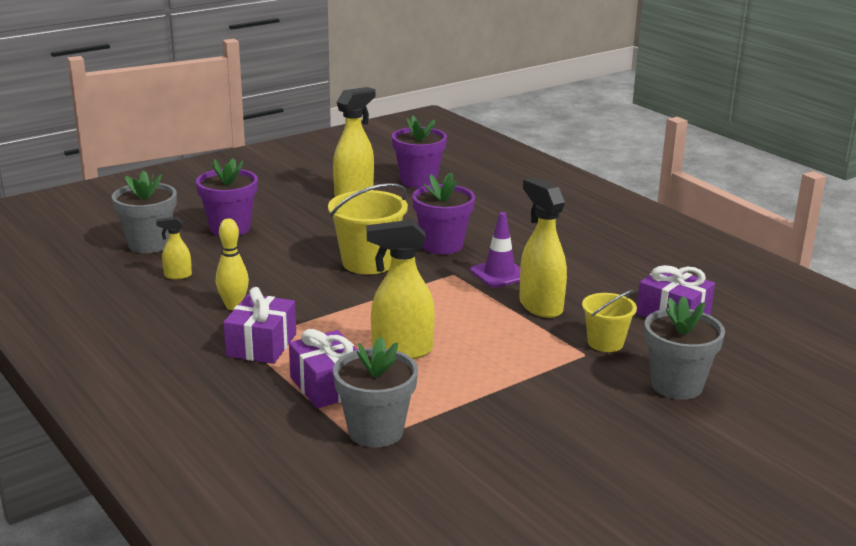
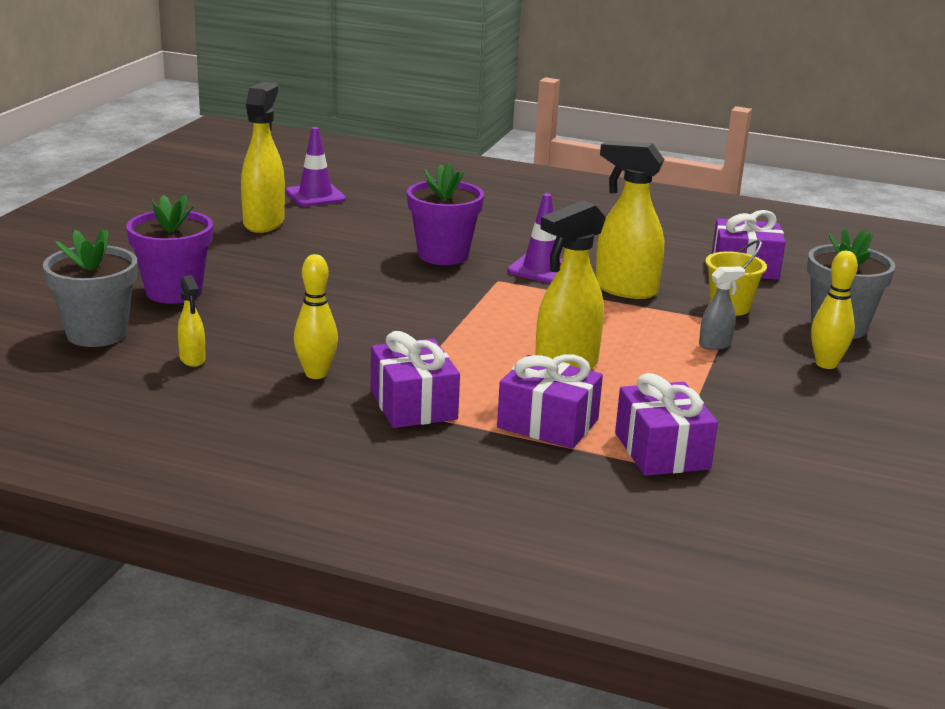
camera: 35 degrees left, 0 degrees up
yellow spray bottle [156,217,192,279] -> yellow spray bottle turned 75 degrees counterclockwise [178,275,206,367]
yellow bucket [328,183,408,274] -> none
grey flower pot [333,337,418,448] -> purple gift [615,373,718,476]
purple flower pot [392,116,447,188] -> purple traffic cone [286,127,346,206]
none -> grey spray bottle [699,267,745,350]
none -> yellow bowling pin [811,251,858,369]

